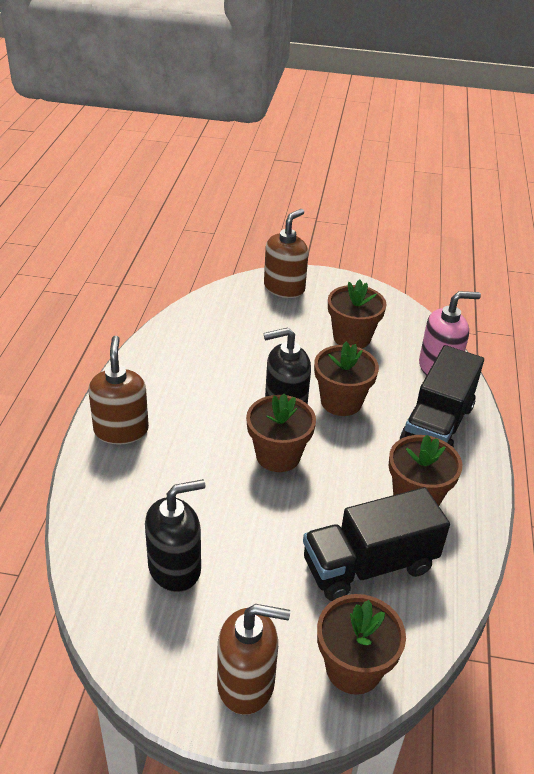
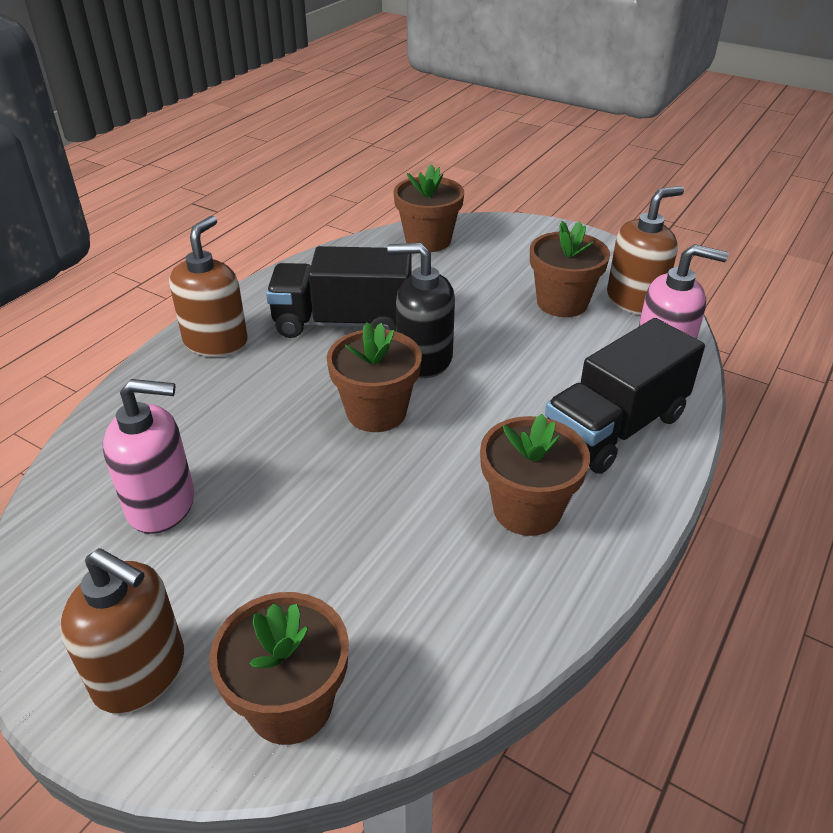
camera: 25 degrees right, 0 degrees up
black soap dispenser [145,479,205,592] -> pink soap dispenser [103,379,194,534]
brown soap dispenser [264,209,309,298] -> brown soap dispenser moved to [607,186,684,315]
black truck [303,487,450,601] -> black truck moved to [266,246,412,338]
brown flower pot [314,342,379,416] -> brown flower pot moved to [393,164,464,252]

